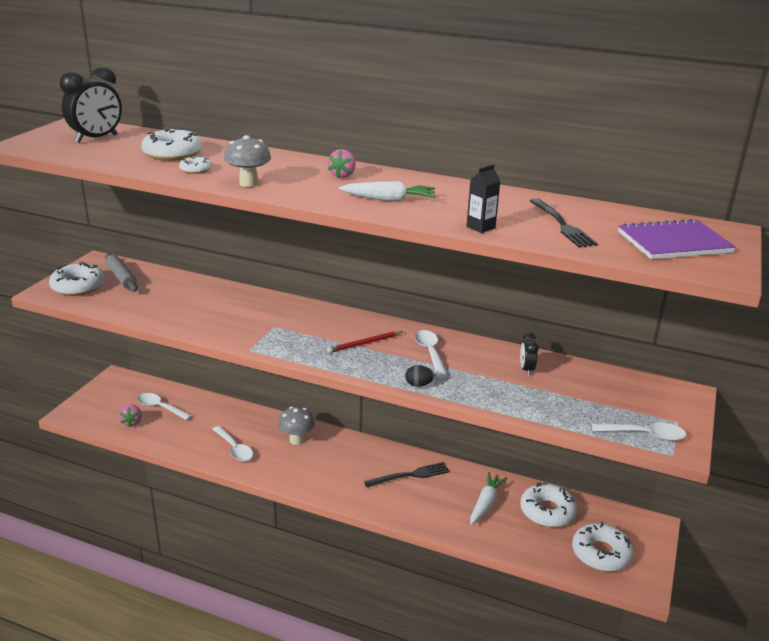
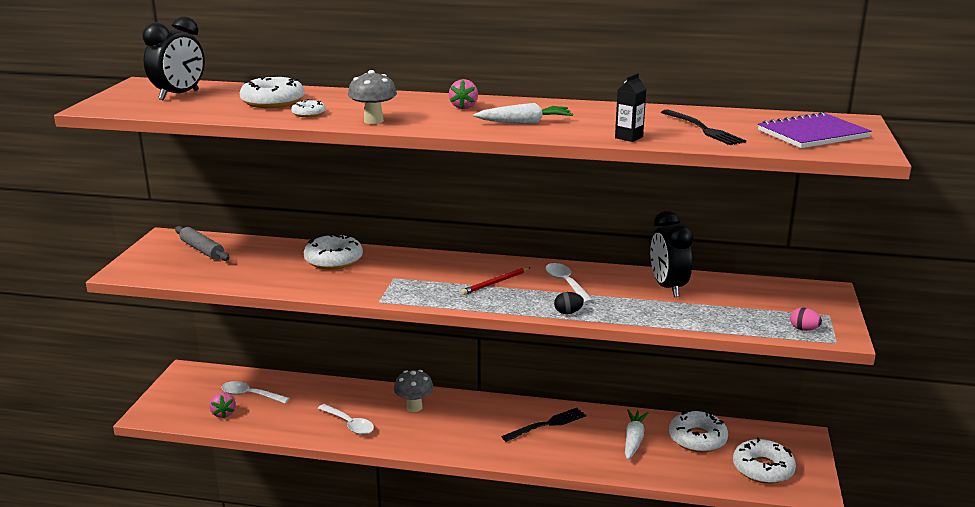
camera: 10 degrees left, 5 degrees down
white donut [49,262,105,296] -> white donut moved to [304,233,363,270]
black clock [520,332,539,376] -> black clock [650,211,693,297], size x1.95
white spoon [592,423,686,441] -> pink egg [790,308,822,331]

